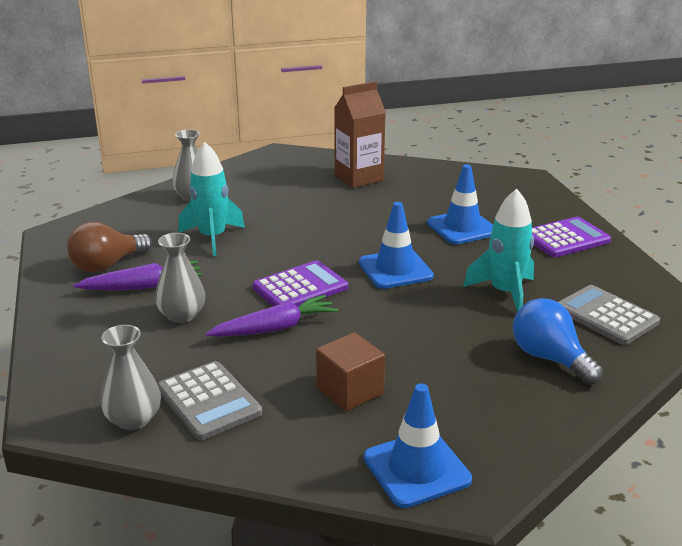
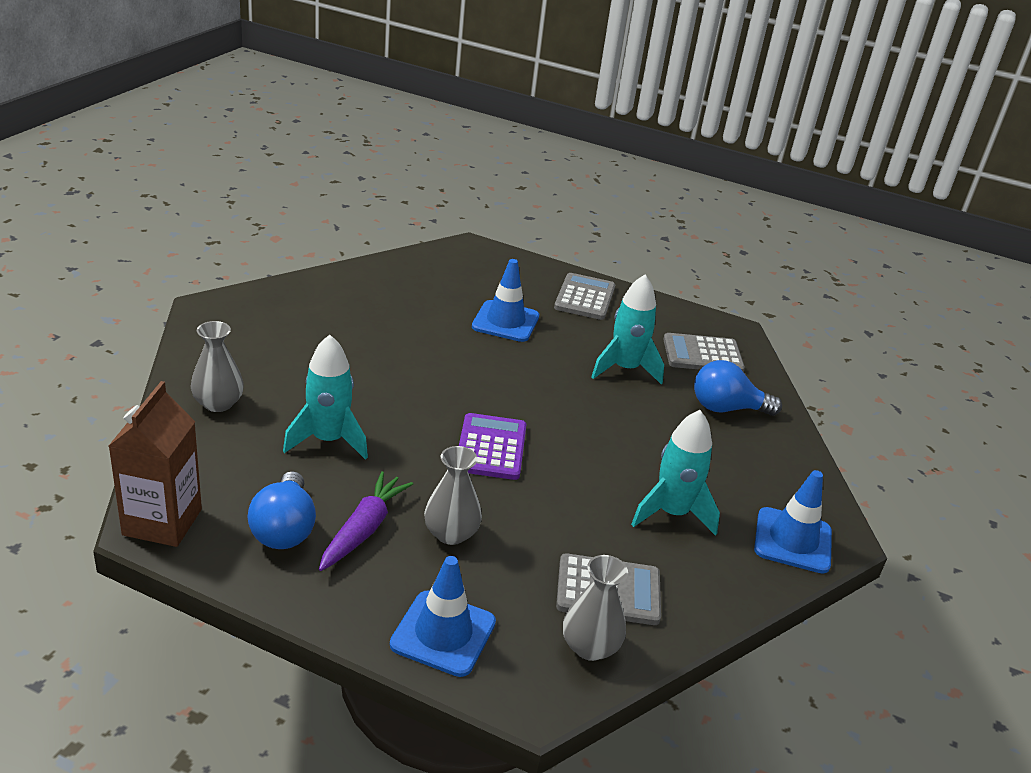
camera: 55 degrees left, 5 degrees up
brown light bulb [67,222,152,273] -> blue light bulb [247,471,316,549]
purple carrot [206,295,338,337] -> none
brown cube [316,332,385,412] -> turquoise rocket [631,410,720,536]
brown carton [334,81,386,188] -> brown carton moved to [109,381,202,547]
blue traffic cone [359,202,434,289] -> blue traffic cone moved to [390,556,496,677]
purple calculator [532,217,611,257] -> grey calculator [554,273,615,320]

